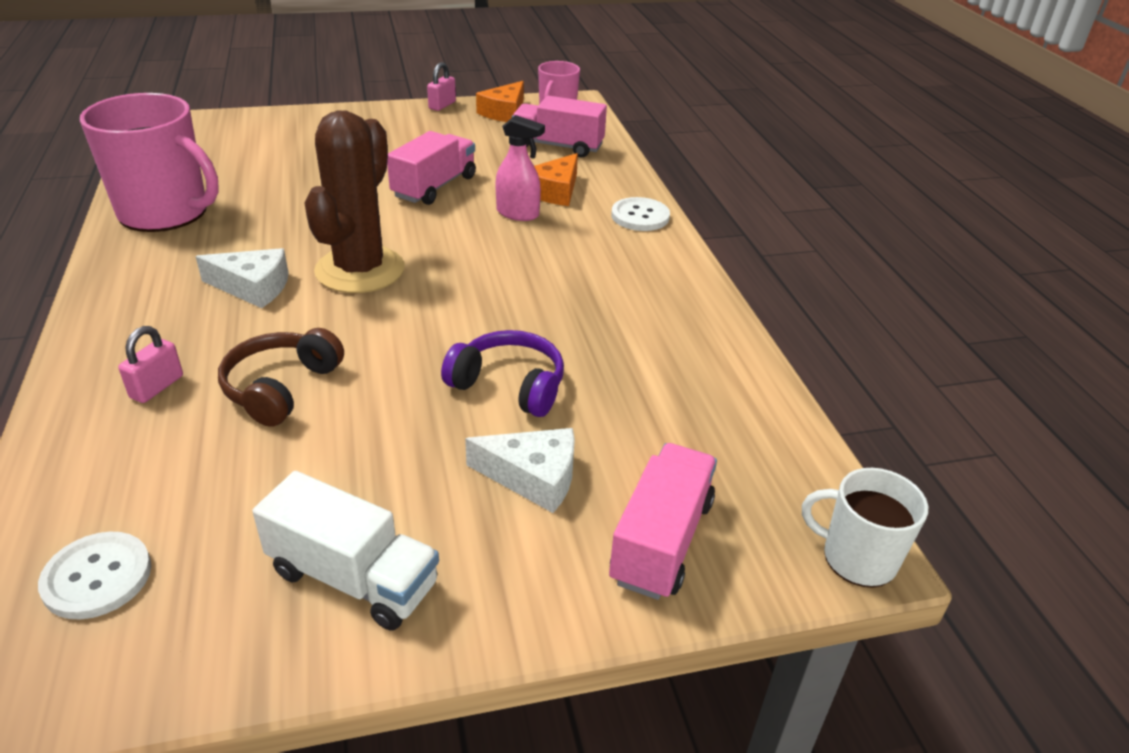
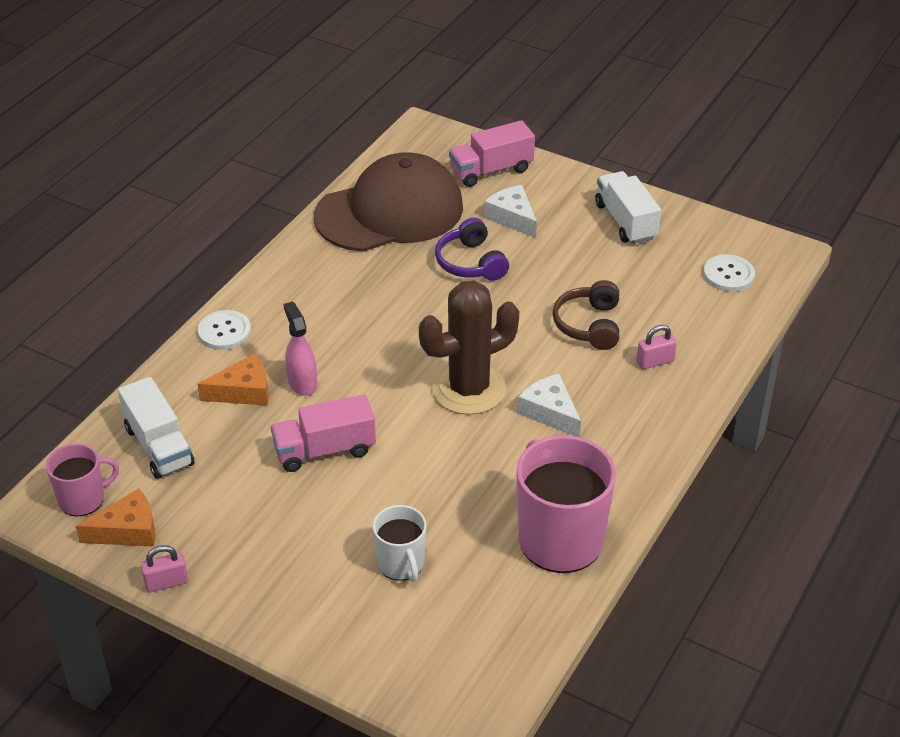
camera: 135 degrees left, 5 degrees up
brown headphones [218,328,344,427] -> brown headphones turned 120 degrees clockwise [552,280,619,350]
pink truck [512,96,607,157] -> white truck [118,377,194,479]
white mug [802,468,928,587] -> white mug moved to [373,505,426,582]
none -> brown cap [314,152,463,252]

